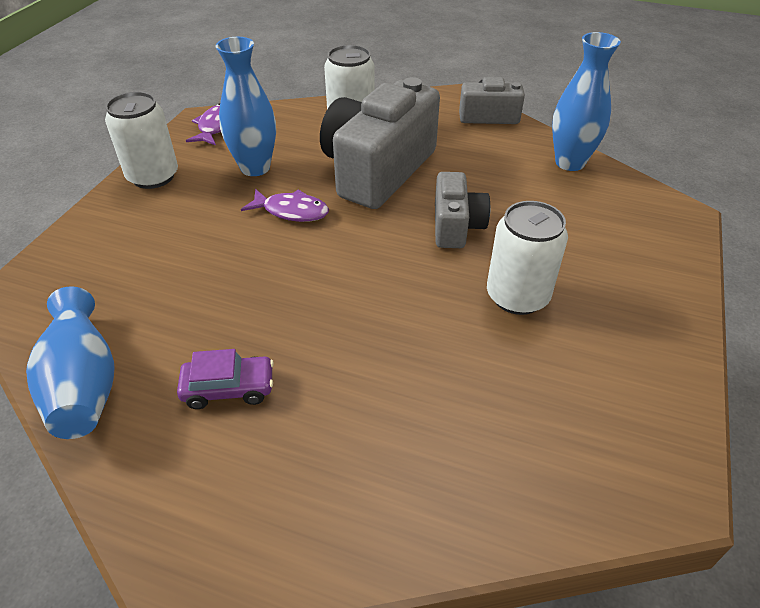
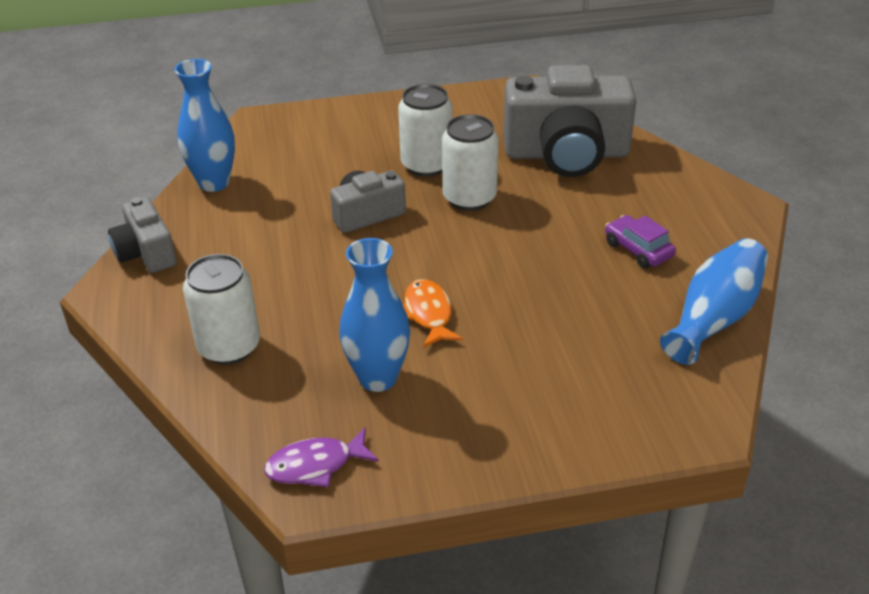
camera: 120 degrees left, 5 degrees down
white can [105,92,178,189] -> white can moved to [442,114,499,211]
purple fish [241,189,329,222] -> orange fish [403,279,463,348]
grey camera [320,77,440,209] -> grey camera moved to [503,65,636,177]

